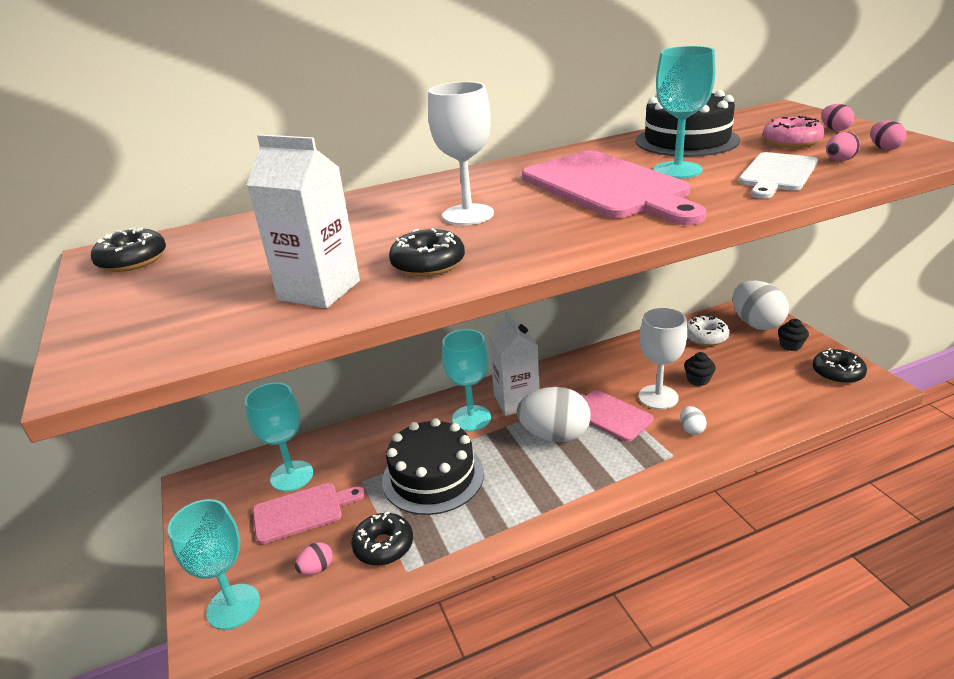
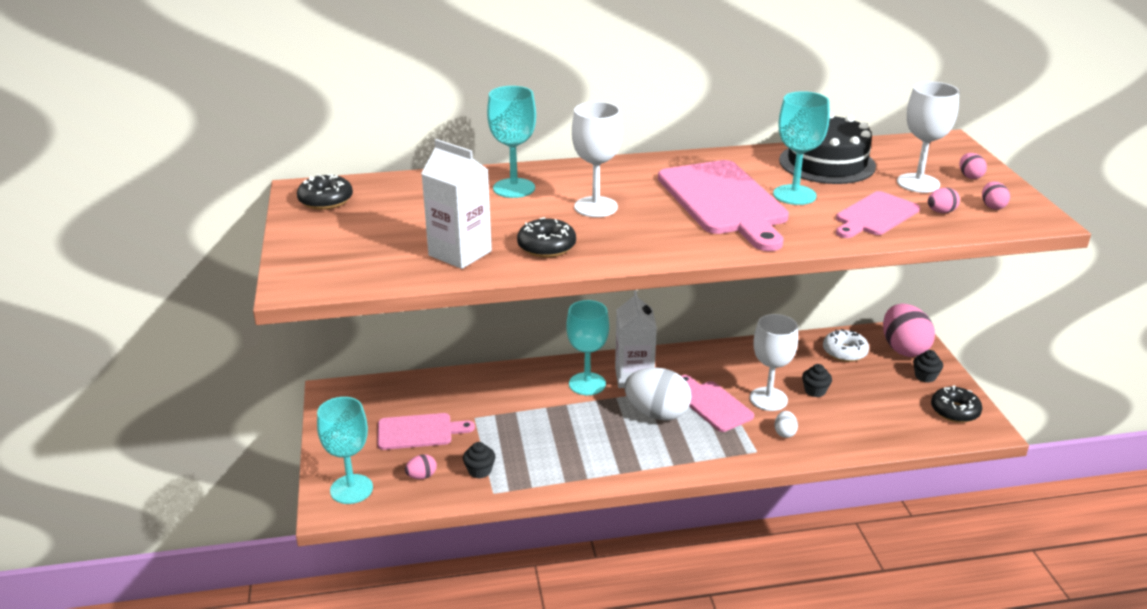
camera: 10 degrees right, 0 degrees up
turquoise goblet [245,383,313,491] -> turquoise goblet moved to [487,86,536,198]
black donut [351,511,413,566] -> black cupcake [463,442,495,478]
black cake [382,418,484,515] -> none
white egg [733,281,789,330] -> pink egg [883,304,935,357]
white cutting board [739,152,818,199] -> pink cutting board [836,191,920,238]
pink donut [763,116,825,148] -> white goblet [897,82,959,193]

